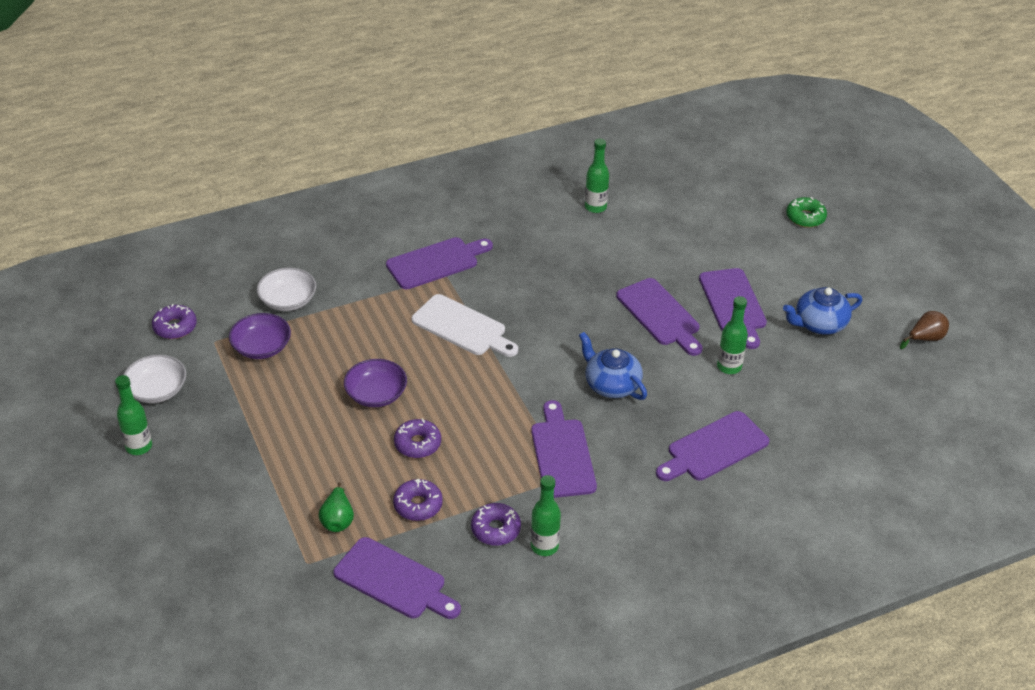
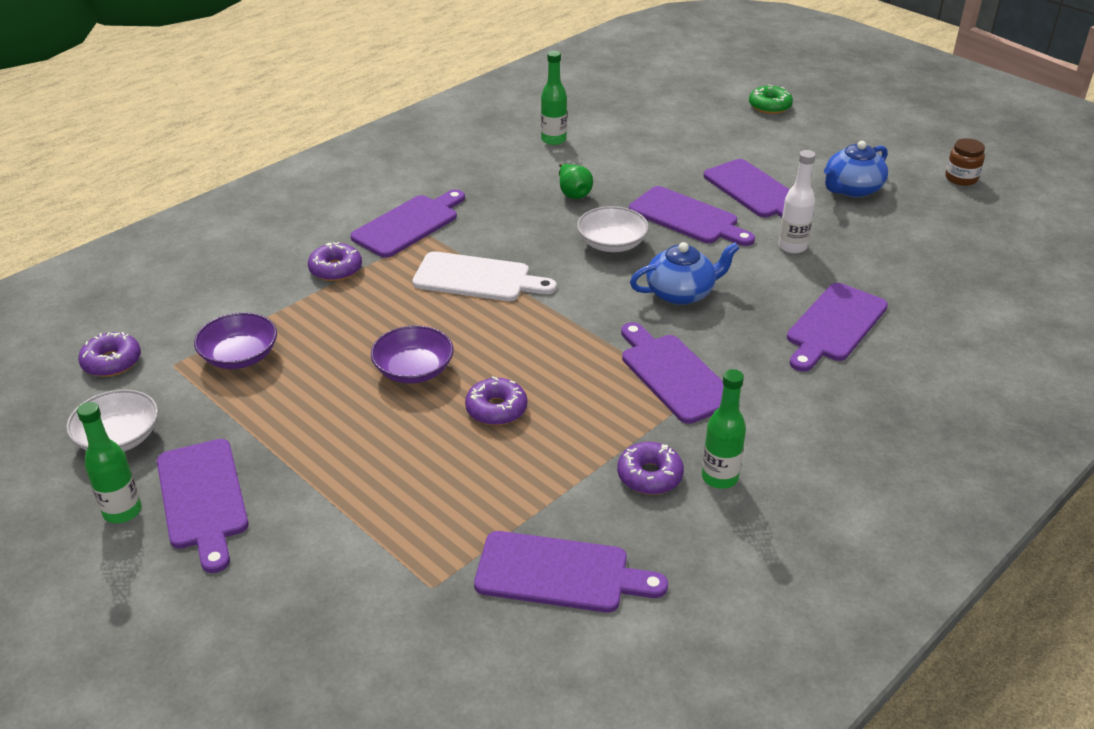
camera: 20 degrees left, 5 degrees down
white bowl [257,268,316,311] -> white bowl moved to [577,206,649,252]
green pear [319,482,354,532] -> green pear moved to [559,164,593,199]
purple donut [393,479,443,521] -> purple donut moved to [308,242,362,281]
blue teapot [579,332,647,400] -> blue teapot turned 135 degrees clockwise [630,242,740,305]
green bottle [717,296,748,374] -> white bottle [778,150,816,254]
brown pear [900,311,949,349] -> brown jar [945,138,985,186]
none -> purple cutting board [157,439,249,573]

